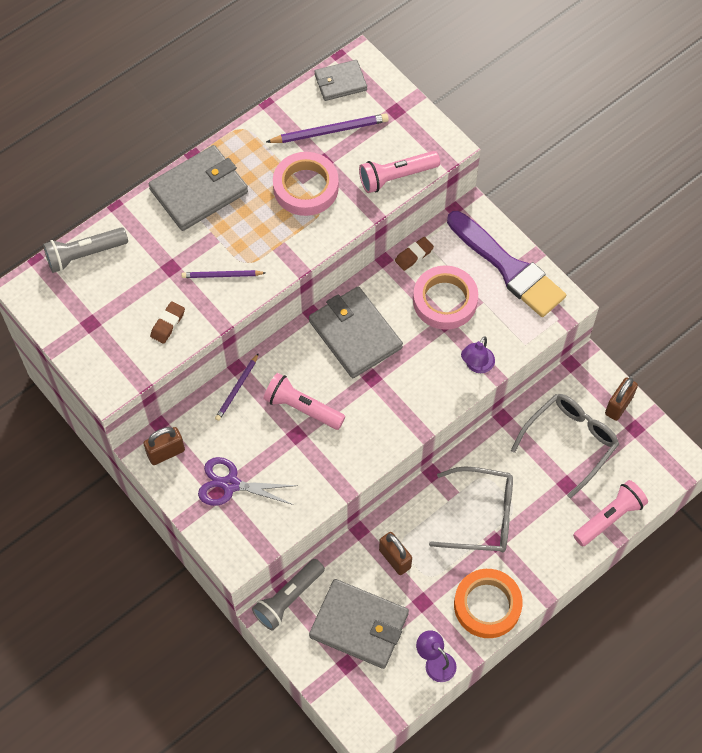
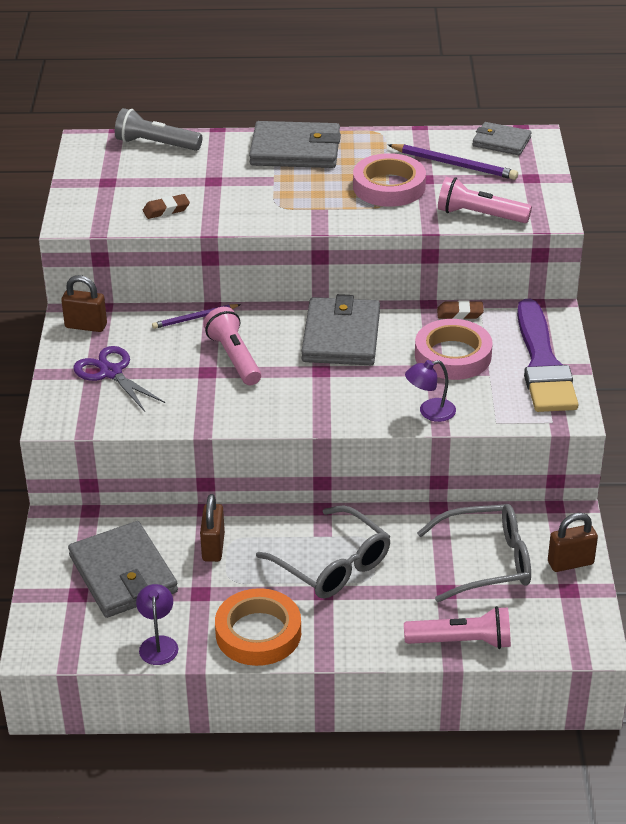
camera: 40 degrees right, 25 degrees down
purple pencil [182,270,266,278] -> none
grey flashlight [252,559,325,631] -> none

